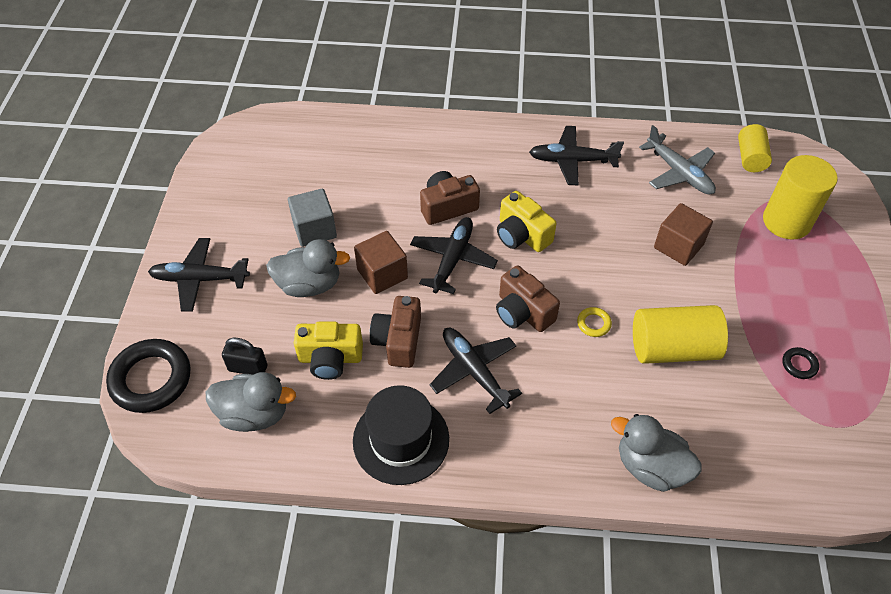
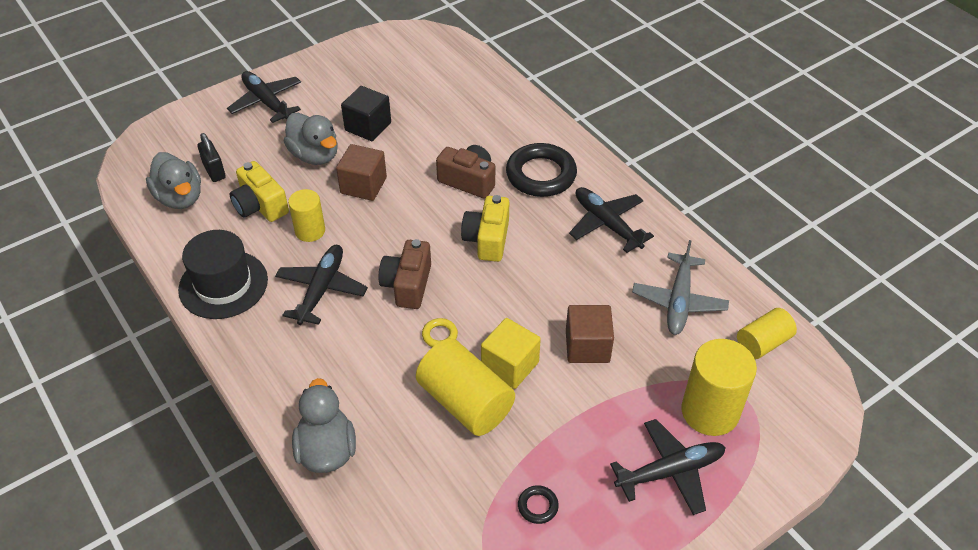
camera: 50 degrees right, 5 degrees down
black ring [106,339,191,413] -> black ring moved to [506,143,577,197]
grey cube [288,189,337,247] -> black cube [341,86,391,141]
brown camera [370,296,421,368] -> yellow cylinder [288,189,325,242]
black plane [410,217,498,294] -> black plane moved to [610,419,726,515]
none -> yellow cube [481,318,541,389]

